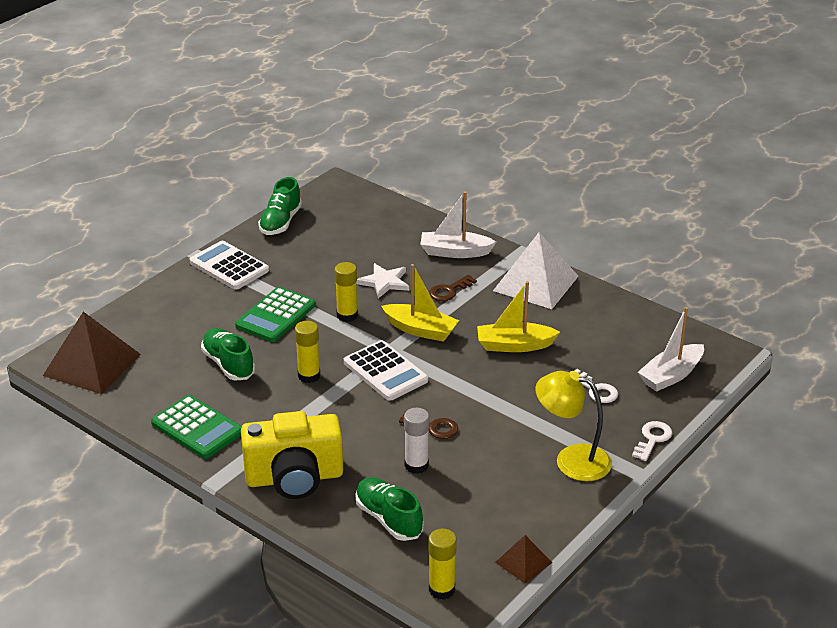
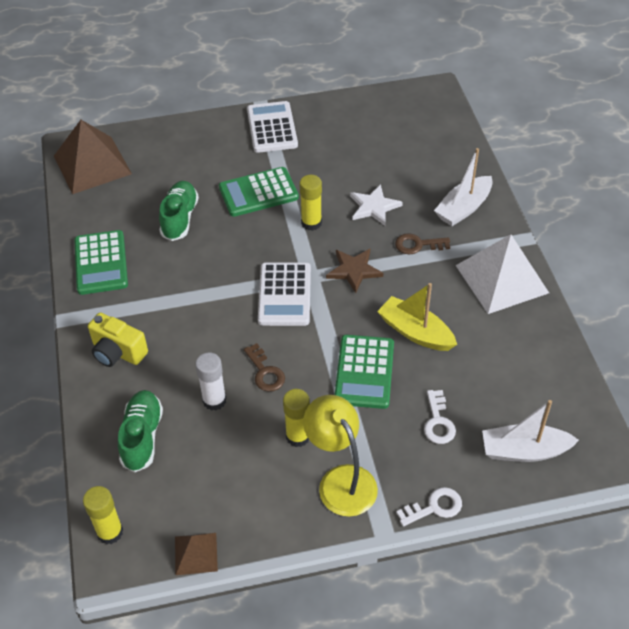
camera: 40 degrees right, 15 degrees up
yellow camera [241,411,343,499] -> yellow camera [88,313,148,367], size x0.61
green shoe [258,177,302,235] -> none
yellow glue stick [295,321,320,383] -> yellow glue stick moved to [283,389,310,447]
yellow boat [382,264,459,342] -> brown star [326,249,383,293]
white boat [420,191,496,258] -> white boat turned 90 degrees counterclockwise [434,148,493,226]
none -> green calculator [335,335,394,409]

